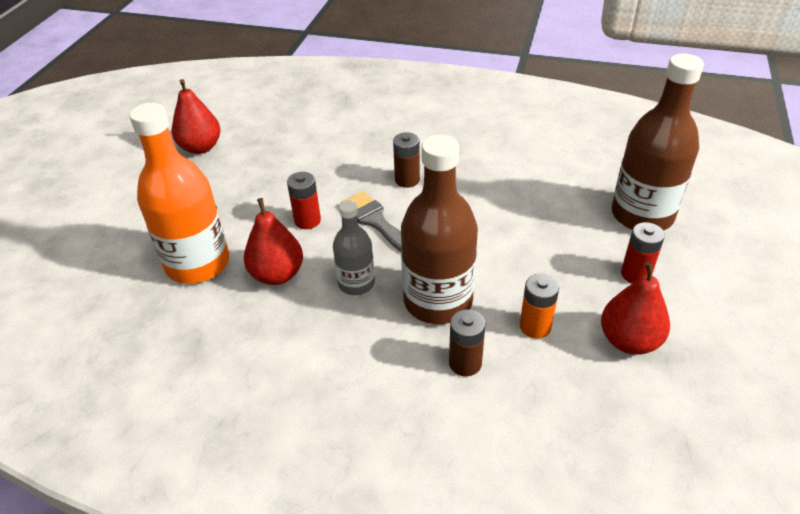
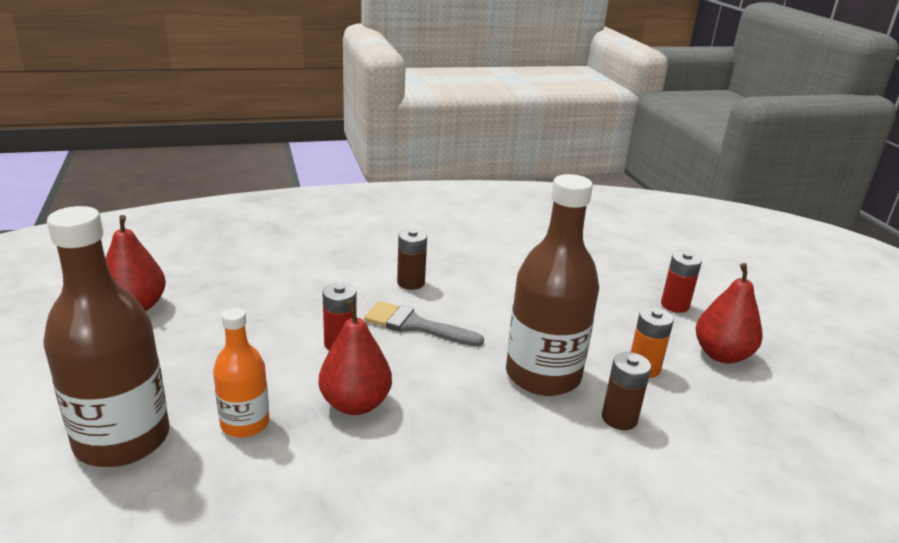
camera: 35 degrees left, 15 degrees down
orange bottle [129,103,229,284] -> orange bottle [213,308,270,437], size x0.55
grey bottle [333,200,375,295] -> none
brown bottle [611,54,704,231] -> brown bottle moved to [44,206,170,467]

